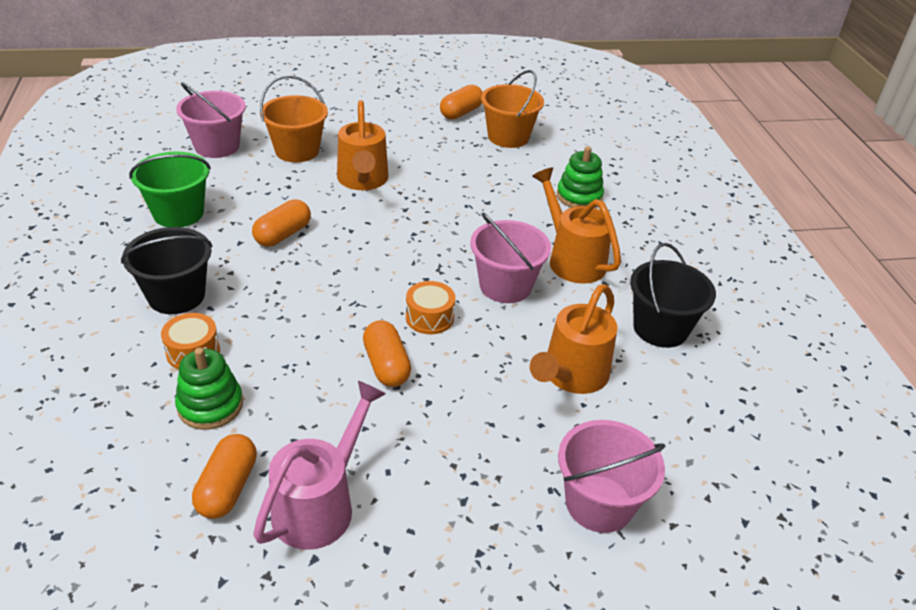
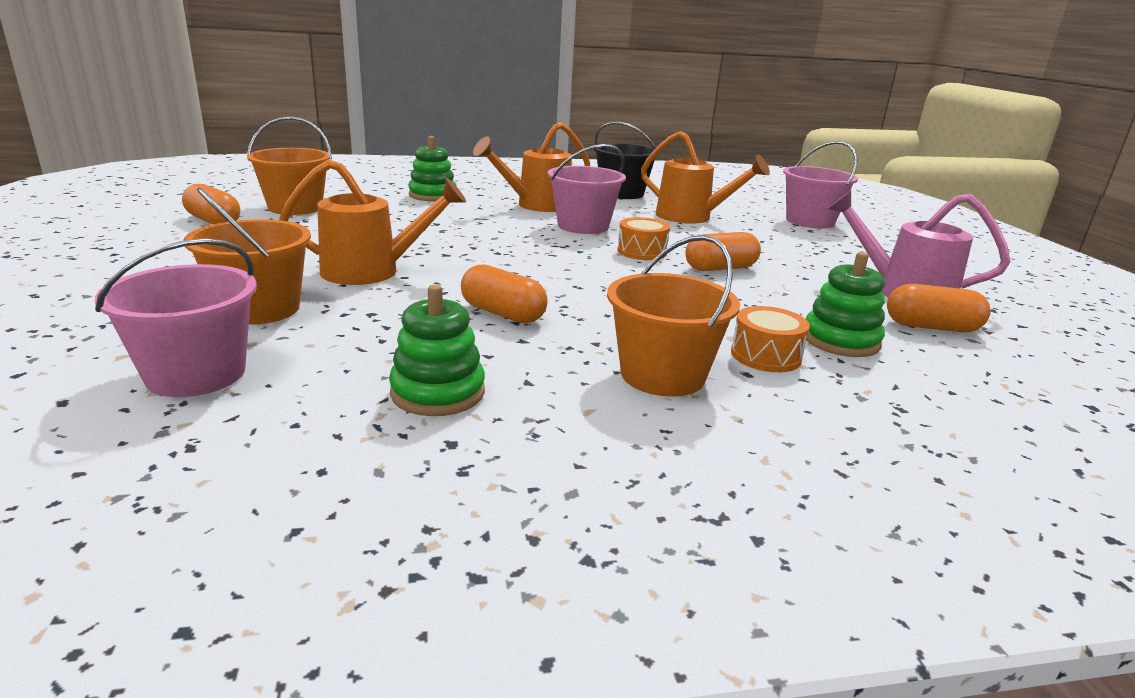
camera: 90 degrees left, 15 degrees down
black bucket [121,227,213,314] -> orange bucket [607,235,740,397]
green bucket [129,151,211,227] -> green stacking toy [389,285,485,416]

